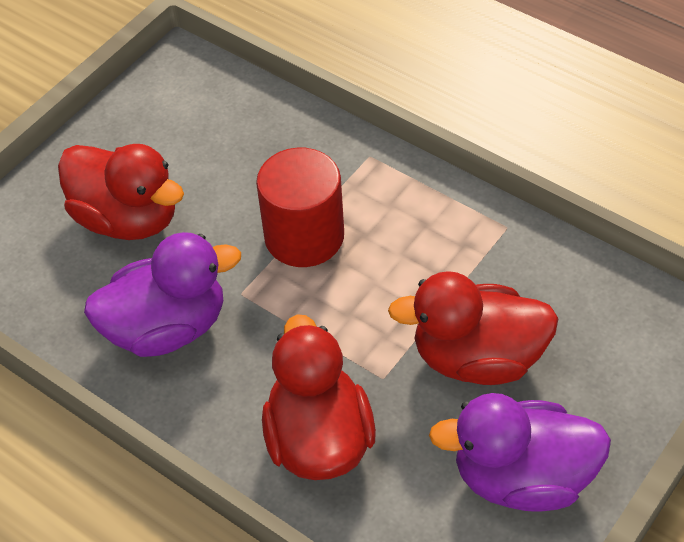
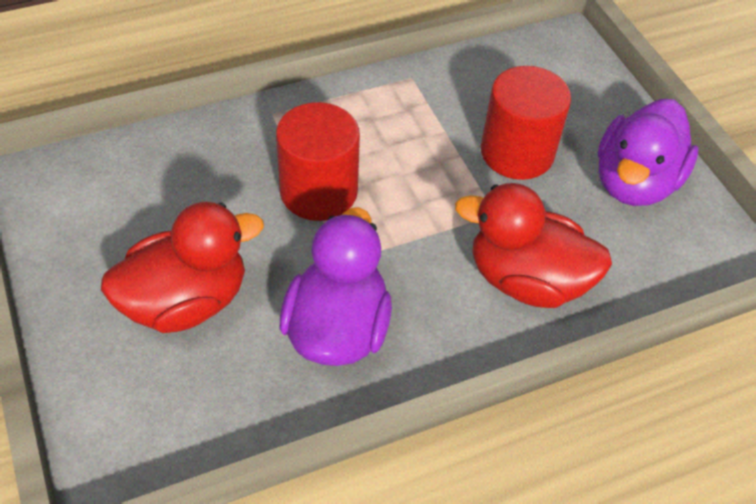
camera: 65 degrees left, 0 degrees up
red duck [388,271,559,385] -> red cylinder [481,66,571,180]

